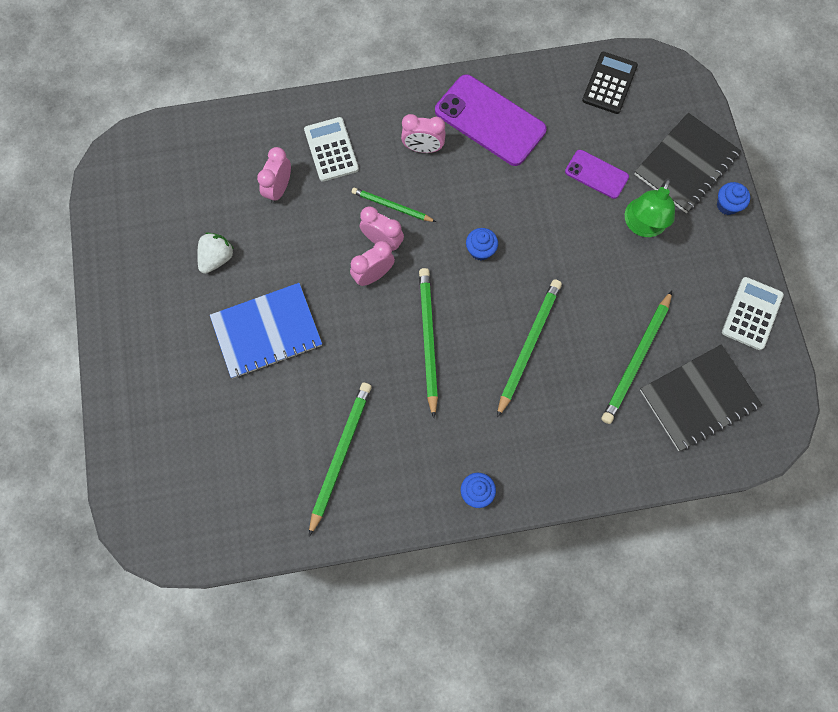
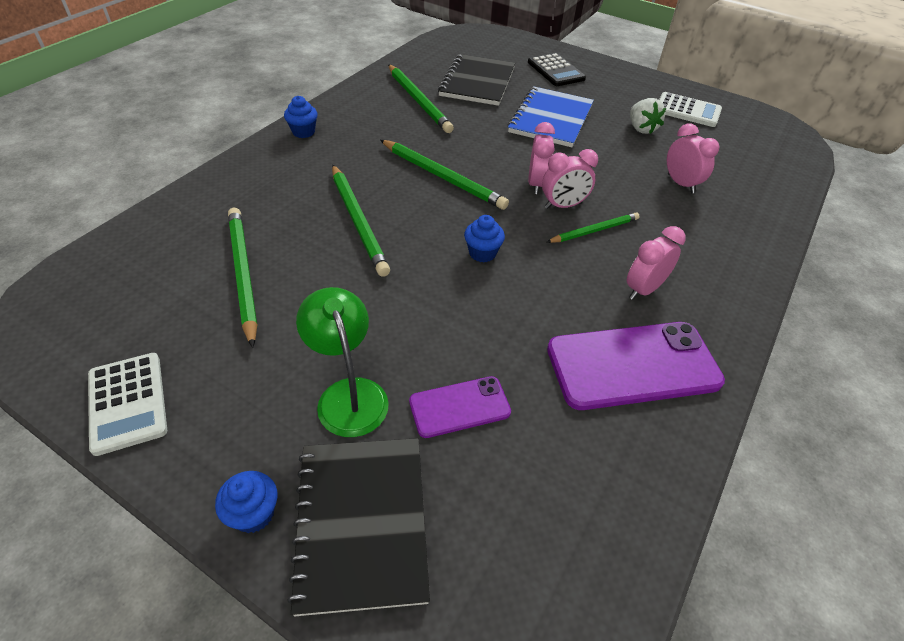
camera: 130 degrees right, 25 degrees down
white calculator [304,117,359,182] -> white calculator moved to [659,92,722,127]
black calculator [582,52,638,114] -> black calculator moved to [528,53,586,86]
black notebook [640,344,762,451] -> black notebook moved to [438,54,515,106]

